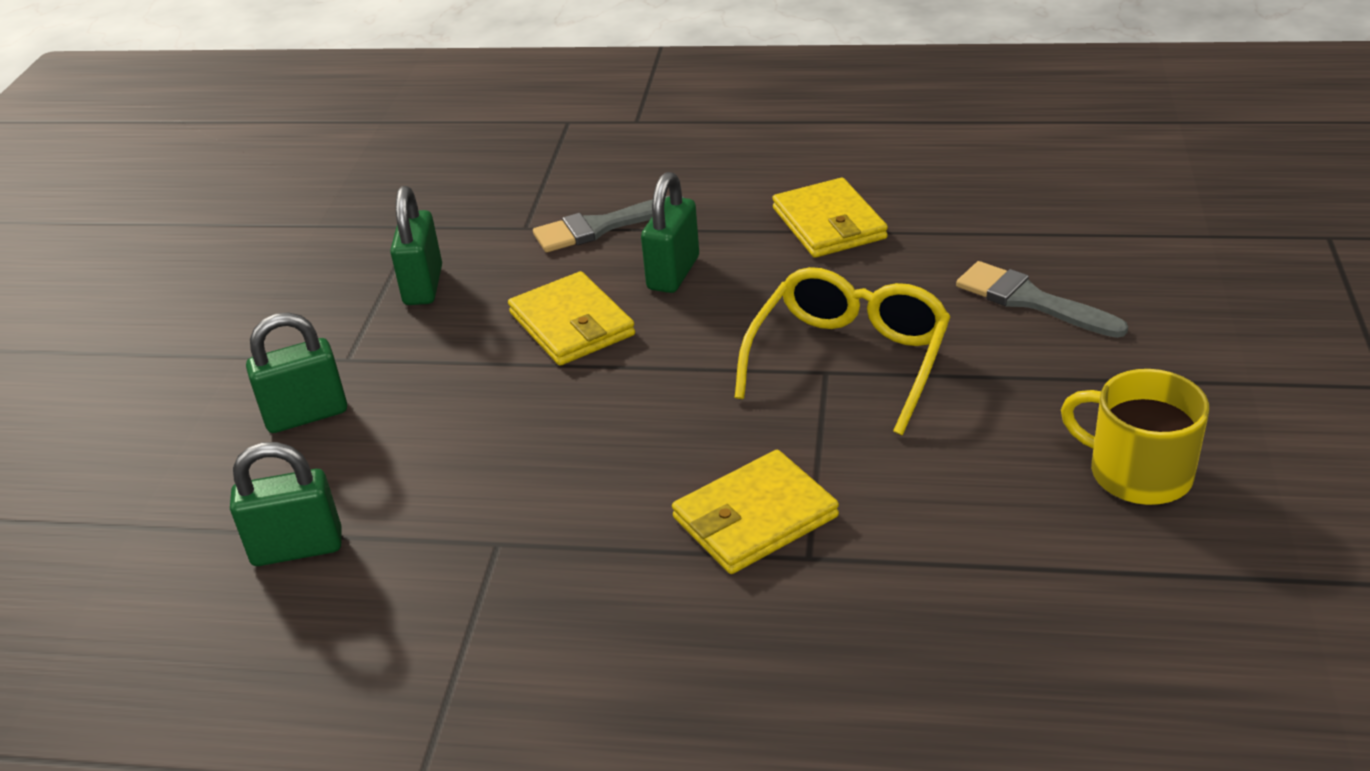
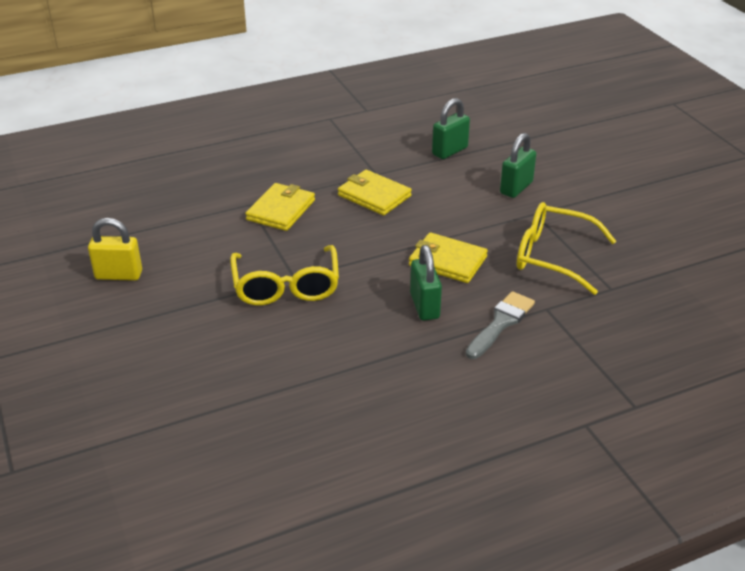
camera: 145 degrees right, 0 degrees up
green padlock [390,186,442,305] -> yellow glasses [517,202,616,295]
yellow wallet [772,178,888,258] -> yellow wallet moved to [338,170,412,215]
grey brush [956,261,1128,338] -> none
yellow mug [1061,369,1209,505] -> yellow padlock [88,218,142,281]

